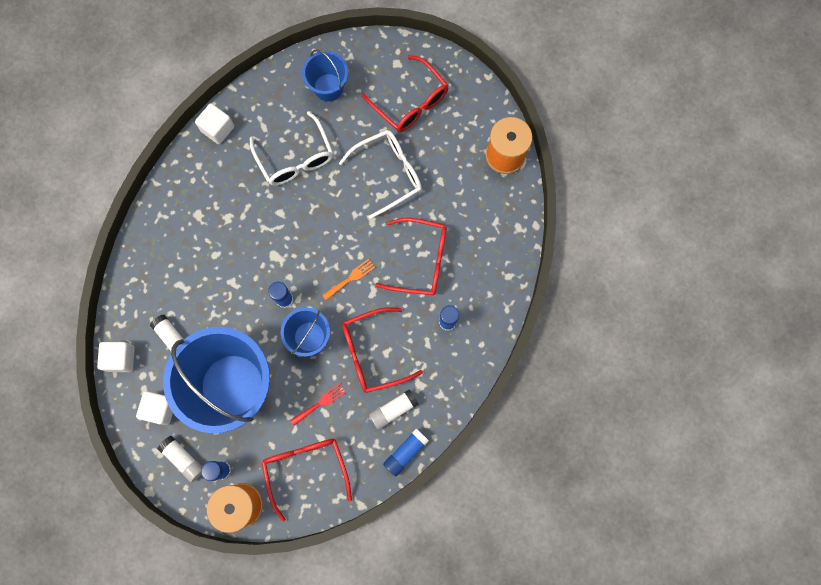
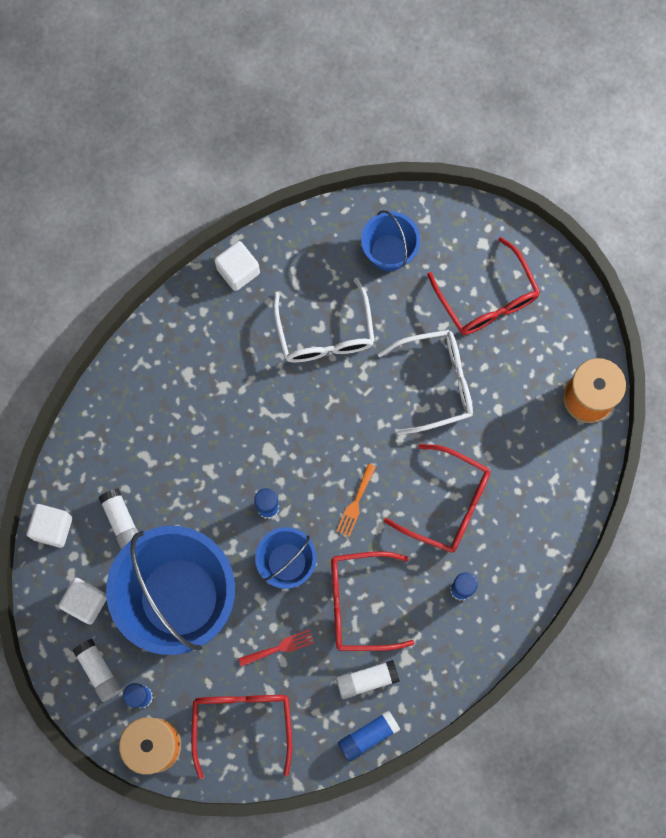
camera: 15 degrees right, 0 degrees up
orange fork [322,259,375,300] -> orange fork turned 135 degrees clockwise [337,464,376,537]

